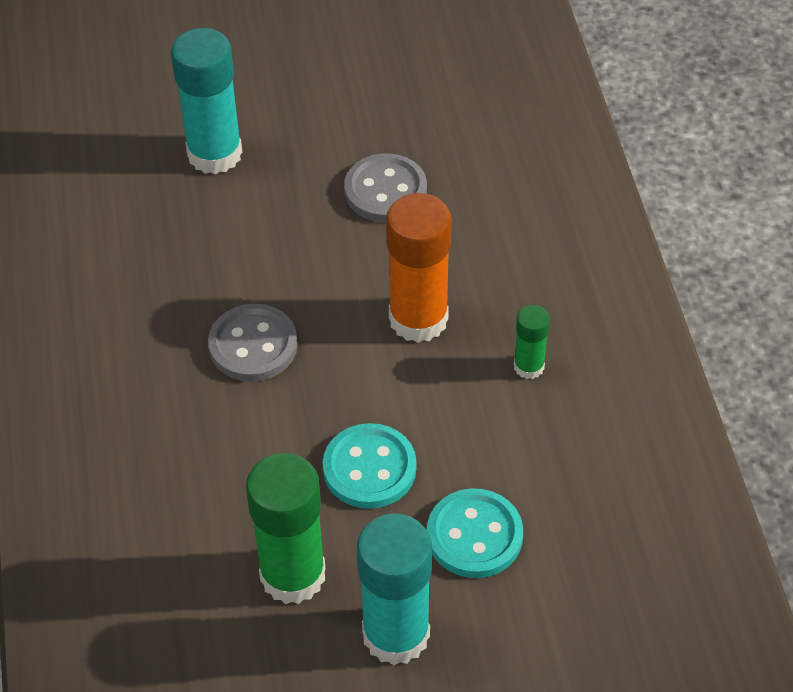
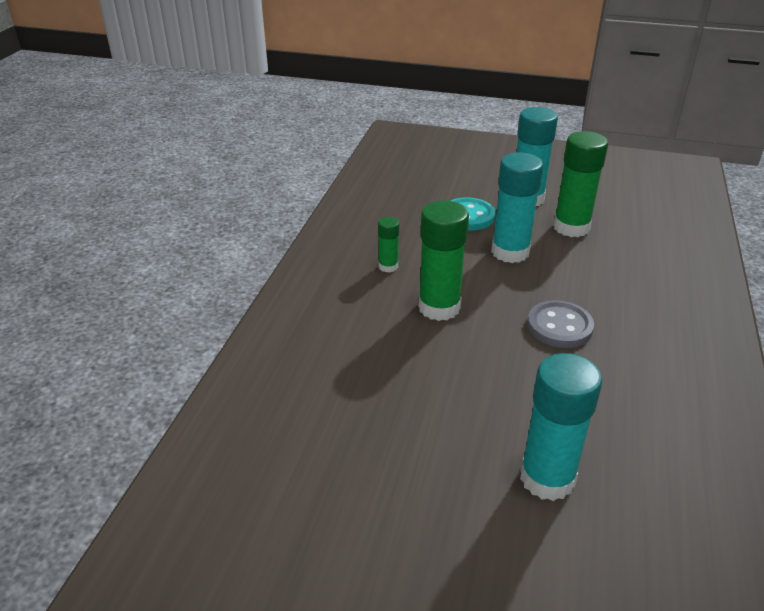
camera: 155 degrees left, 15 degrees down
turquoise button [323,423,417,509] -> turquoise glue stick [491,152,543,263]
grey button [344,153,427,222] -> none
orange glue stick [386,193,452,343] -> green glue stick [418,200,469,321]

